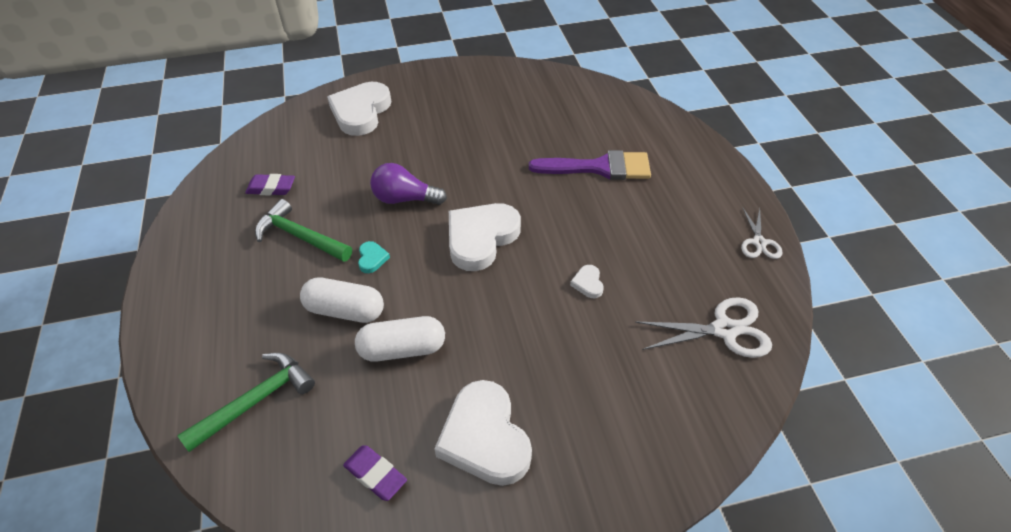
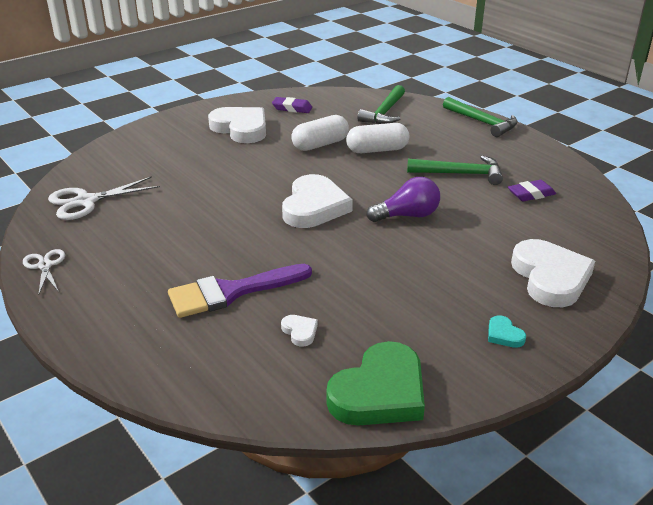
camera: 155 degrees right, 15 degrees down
turquoise heart [358,241,390,273] -> turquoise heart moved to [488,315,526,348]
white heart [570,265,604,298] -> white heart moved to [281,315,318,347]
none -> green heart [326,341,425,426]
none -> green hammer [443,97,518,137]

